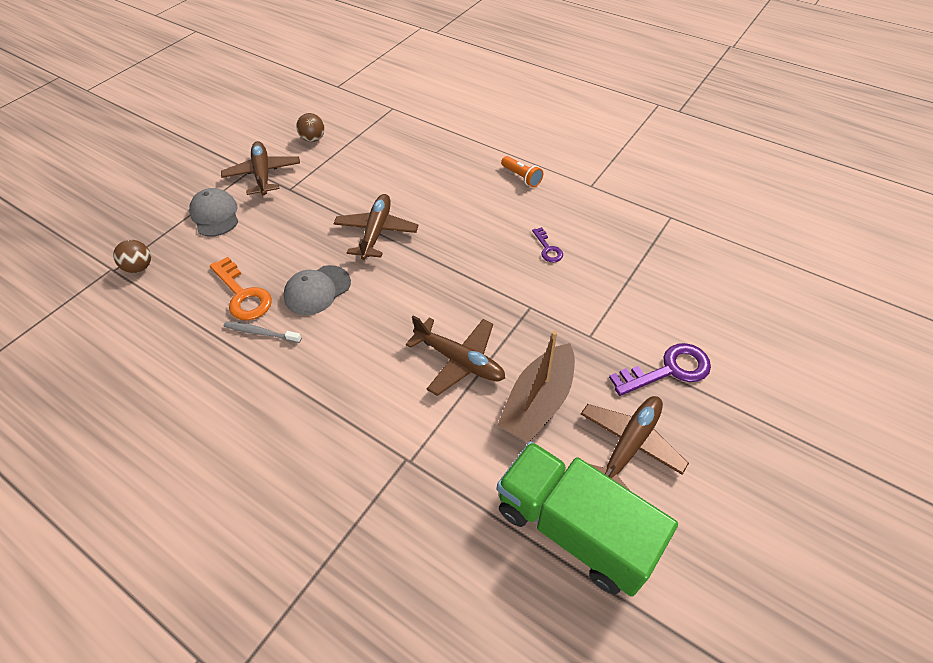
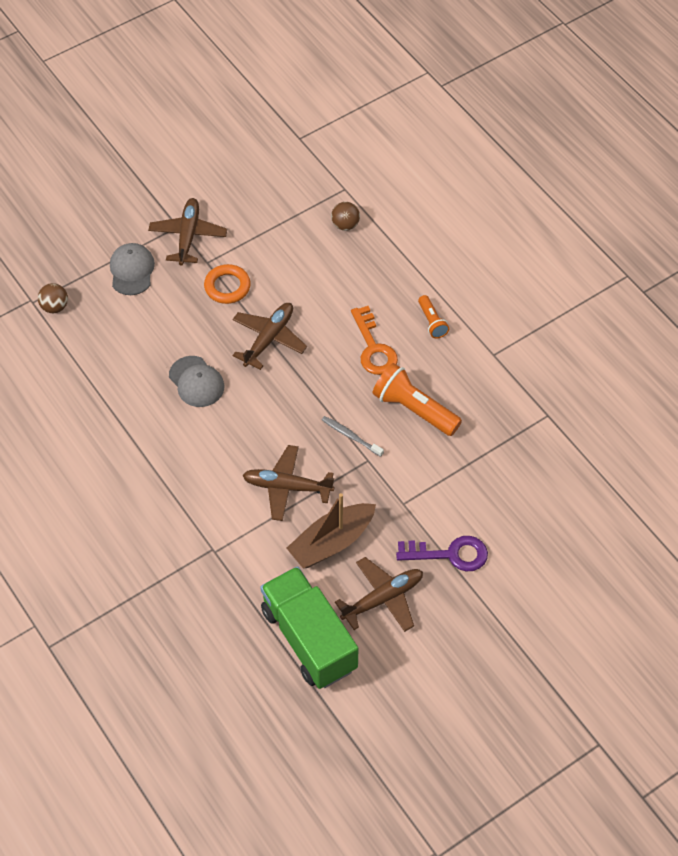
camera: 20 degrees right, 5 degrees up
orange key [210,256,272,321] -> orange key moved to [351,306,398,375]
grey toothbrush [223,321,302,343] -> grey toothbrush moved to [322,416,384,457]
grey cap [283,265,351,315] -> grey cap turned 105 degrees counterclockwise [169,356,225,407]
brown ball [296,113,325,142] -> brown ball moved to [331,202,360,231]
brown plane [406,315,505,396] -> brown plane turned 135 degrees clockwise [242,445,335,521]
purple key [532,227,563,262] -> orange flashlight [373,363,462,436]
none -> orange ring [204,264,251,304]

